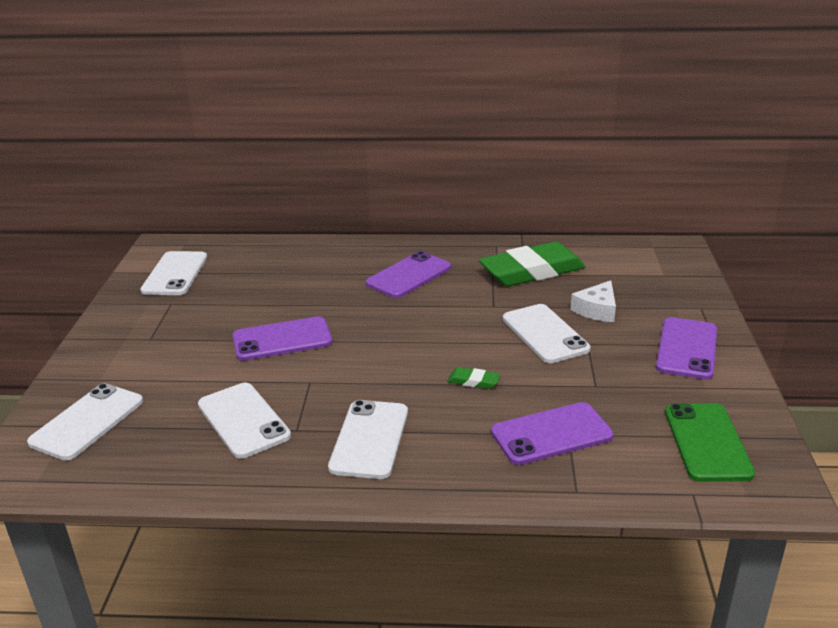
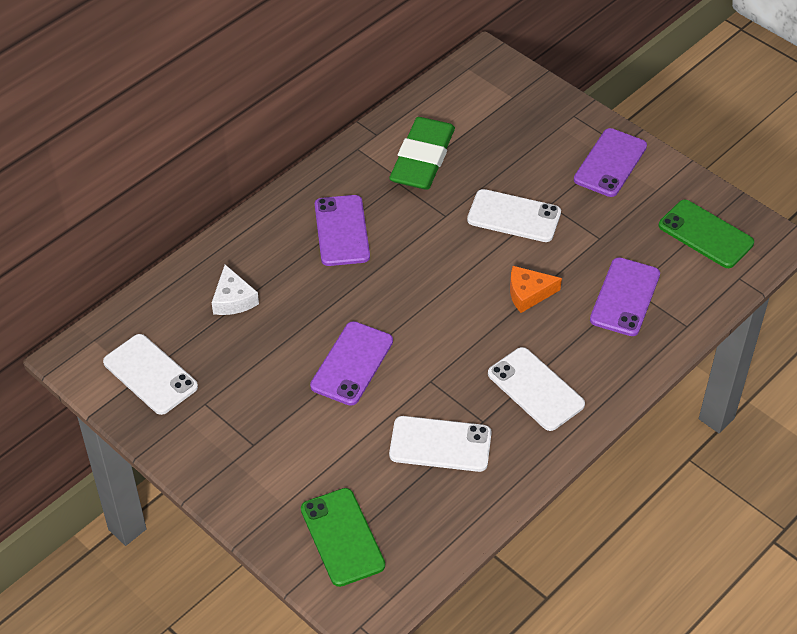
camera: 50 degrees left, 20 degrees up
white phone [27,383,143,460] -> green phone [301,488,385,587]
green eraser [447,367,501,389] -> orange cheese [510,266,562,313]
white cheese [571,280,616,322] -> white cheese moved to [212,265,259,315]
purple phone [656,317,717,380] -> purple phone turned 60 degrees clockwise [574,128,647,197]

